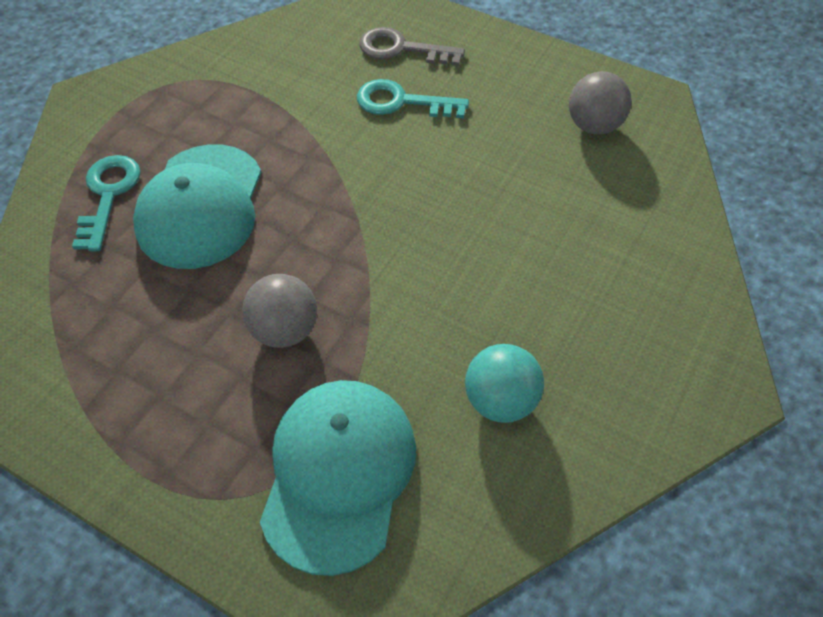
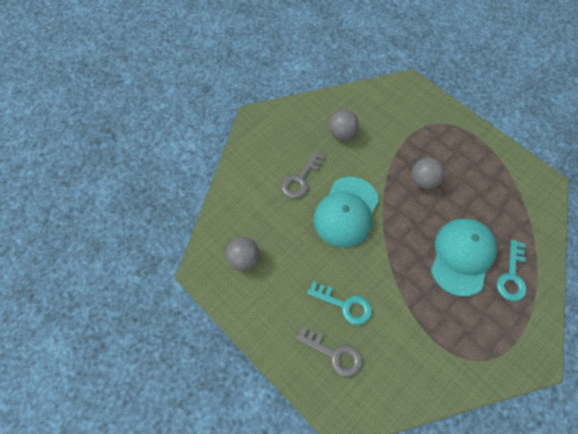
camera: 165 degrees left, 10 degrees up
turquoise cap [260,380,416,576] -> turquoise cap moved to [314,177,379,248]
turquoise ball [465,344,544,423] -> grey ball [329,110,359,140]
none -> grey key [281,150,325,198]

